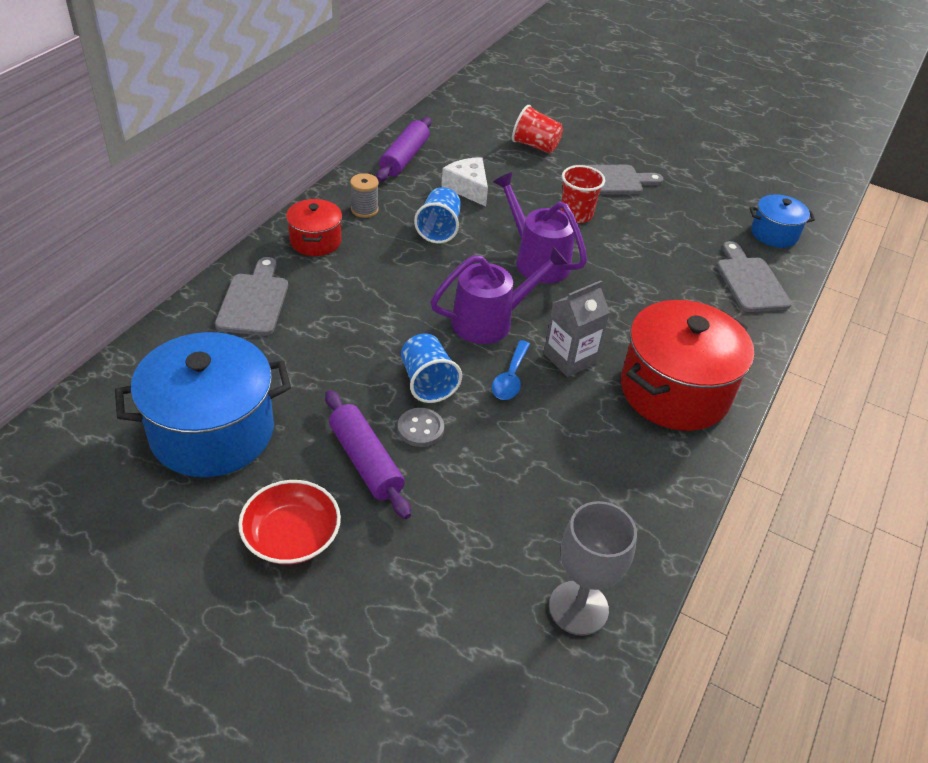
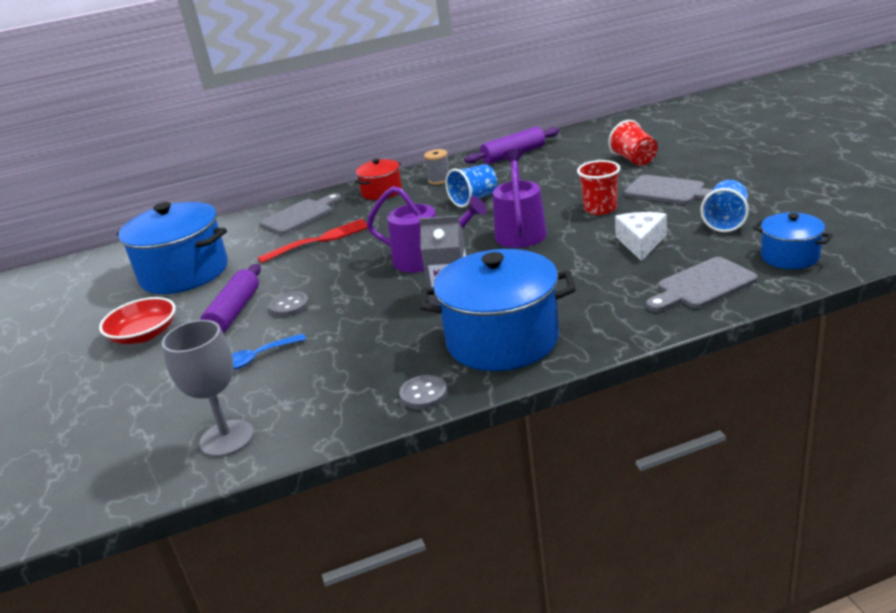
camera: 50 degrees right, 15 degrees down
blue cup [401,334,462,403] -> blue cup moved to [700,180,749,232]
white cheese [441,157,488,207] -> white cheese moved to [615,212,667,261]
blue spoon [492,340,530,400] -> blue spoon moved to [232,334,306,370]
red pot [621,300,754,431] -> blue pot [420,249,576,371]
grey cutting board [717,241,792,312] -> grey cutting board turned 150 degrees counterclockwise [646,257,758,312]
none -> red fork [257,219,368,263]
none -> grey button [399,375,448,409]

